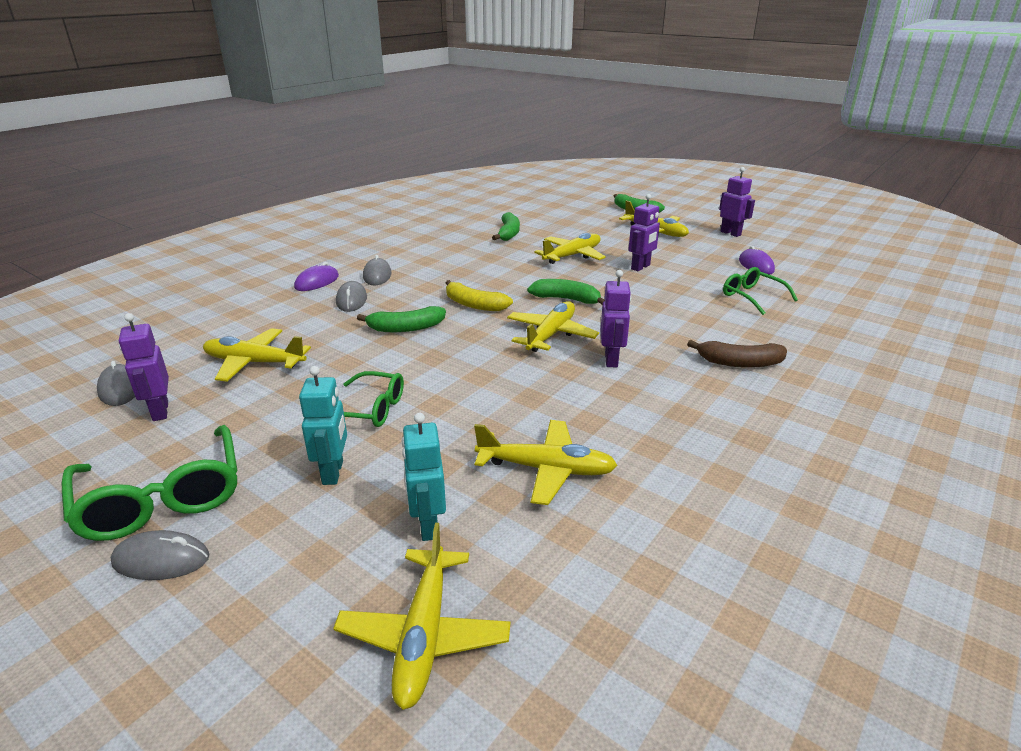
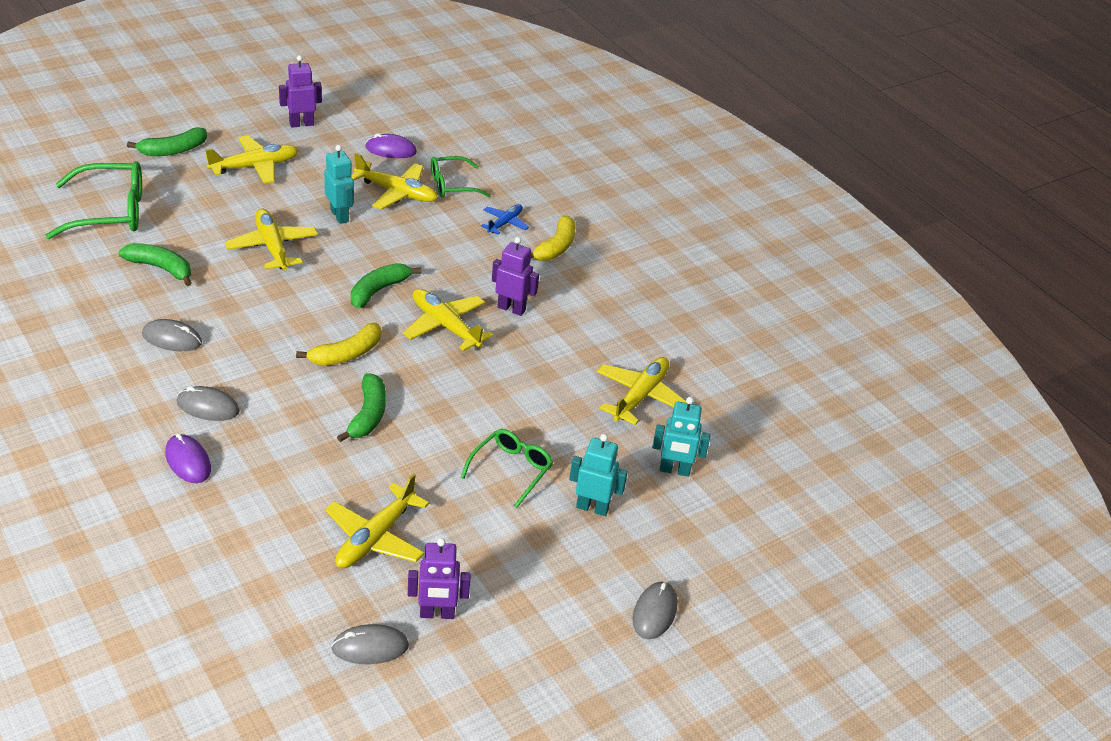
camera: 75 degrees left, 10 degrees up
green glasses [62,425,237,541] -> green glasses moved to [45,161,142,239]
yellow plane [333,523,510,710] -> yellow plane moved to [351,153,438,209]
grey mouse [336,281,367,312] -> grey mouse moved to [142,319,202,351]
purple robot [629,194,660,271] -> turquoise robot [324,145,354,224]
brown banana [687,340,787,368] -> yellow banana [531,215,576,261]
none -> blue plane [481,204,529,234]

